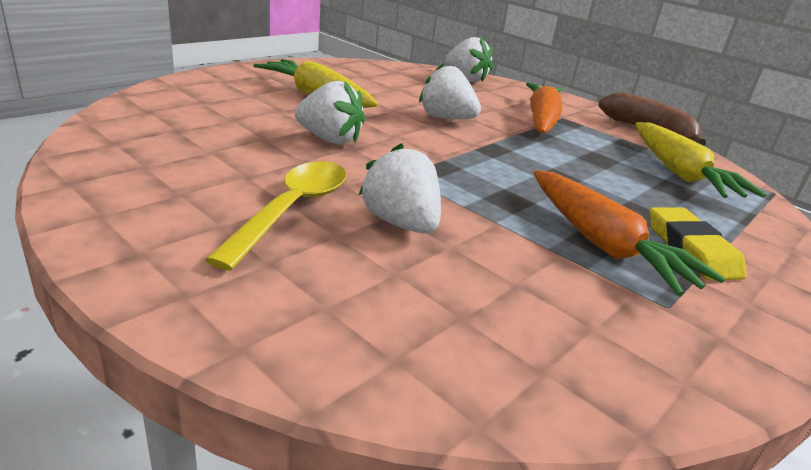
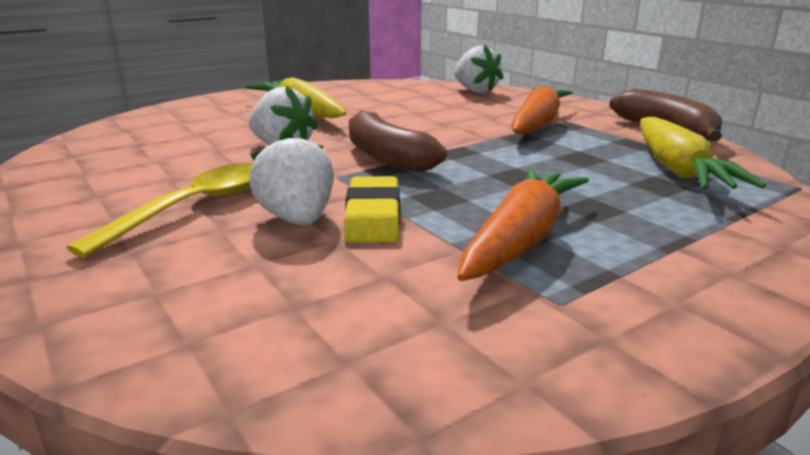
camera: 15 degrees right, 5 degrees down
white strawberry [419,63,481,119] -> none
orange carrot [534,170,726,296] -> orange carrot turned 135 degrees counterclockwise [457,168,589,281]
yellow eraser [650,207,747,281] -> yellow eraser moved to [344,176,400,243]
none -> brown banana [349,110,447,172]

